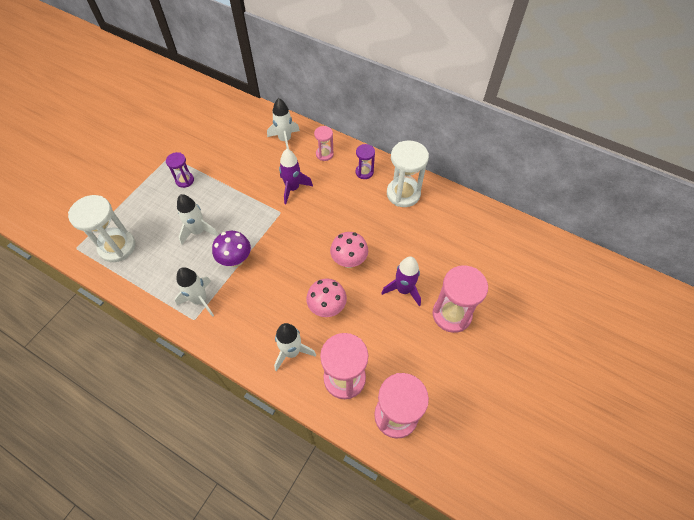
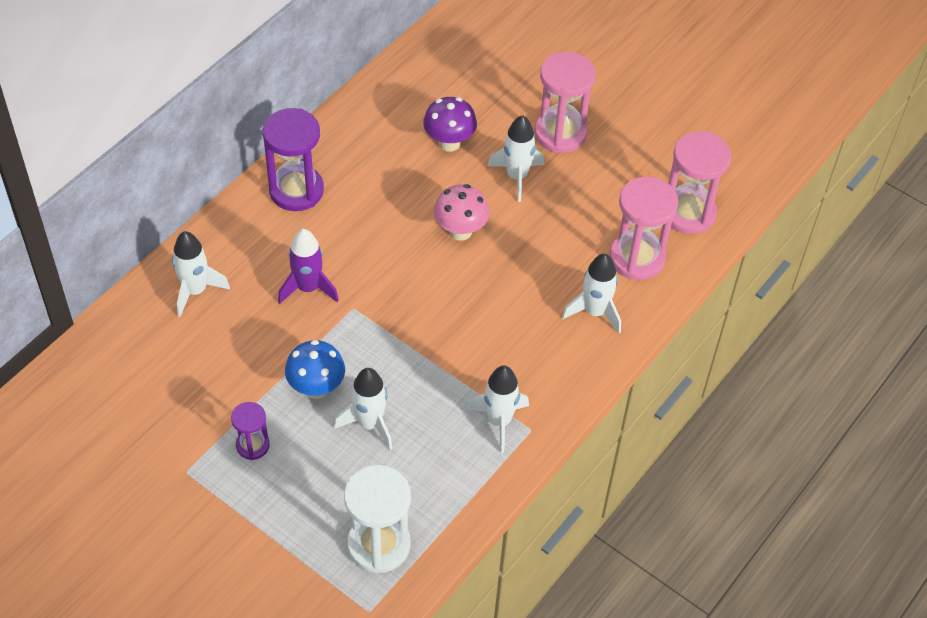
camera: 85 degrees left, 5 degrees down
purple mushroom [212,231,251,267] -> purple mushroom moved to [423,97,477,152]
pink mushroom [306,279,347,317] -> none
pink hourglass [314,126,334,161] -> none
purple hourglass [356,144,375,179] -> purple hourglass [263,108,324,211], size x1.82
purple rocket [382,256,421,306] -> white rocket [488,115,544,202]
white hourglass [387,141,429,207] -> none
none -> blue mushroom [285,340,345,399]

